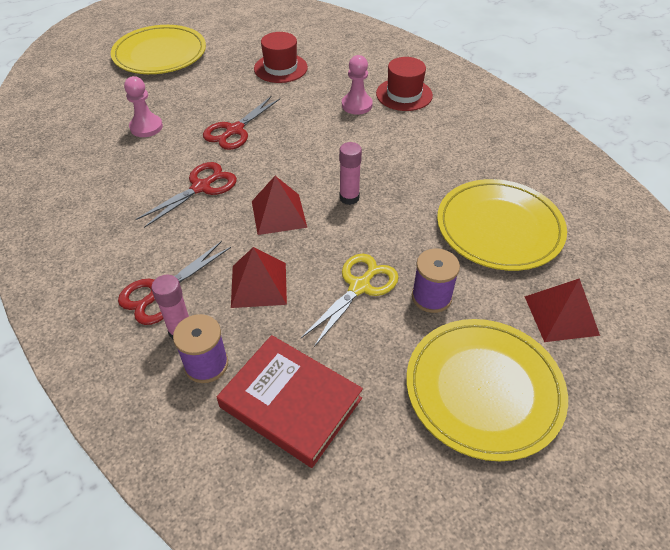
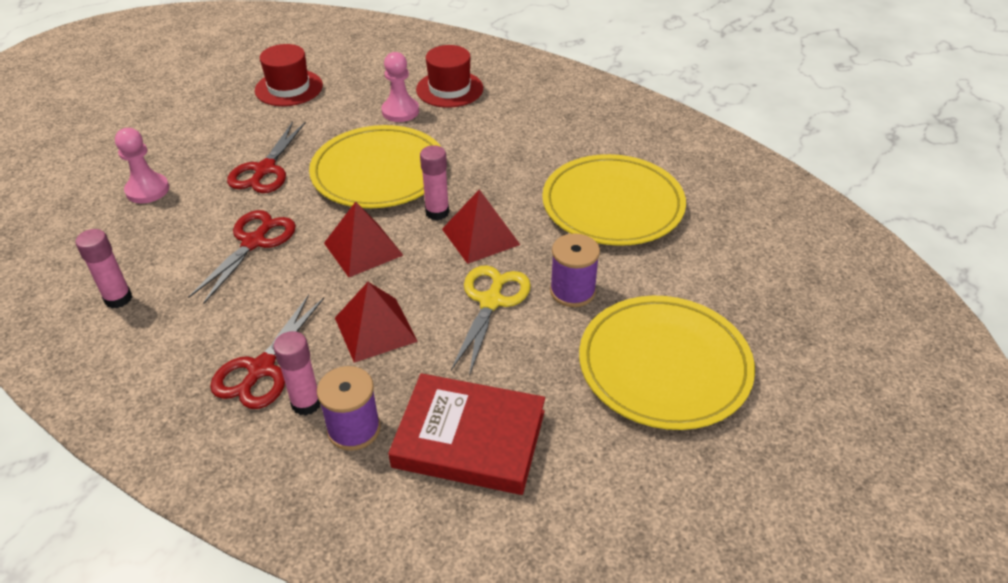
camera: 20 degrees left, 5 degrees down
yellow plate [111,25,206,74] -> yellow plate moved to [309,125,441,208]
red pyramid [524,278,600,342] -> red pyramid moved to [442,189,520,264]
none -> pink glue stick [75,229,132,308]

